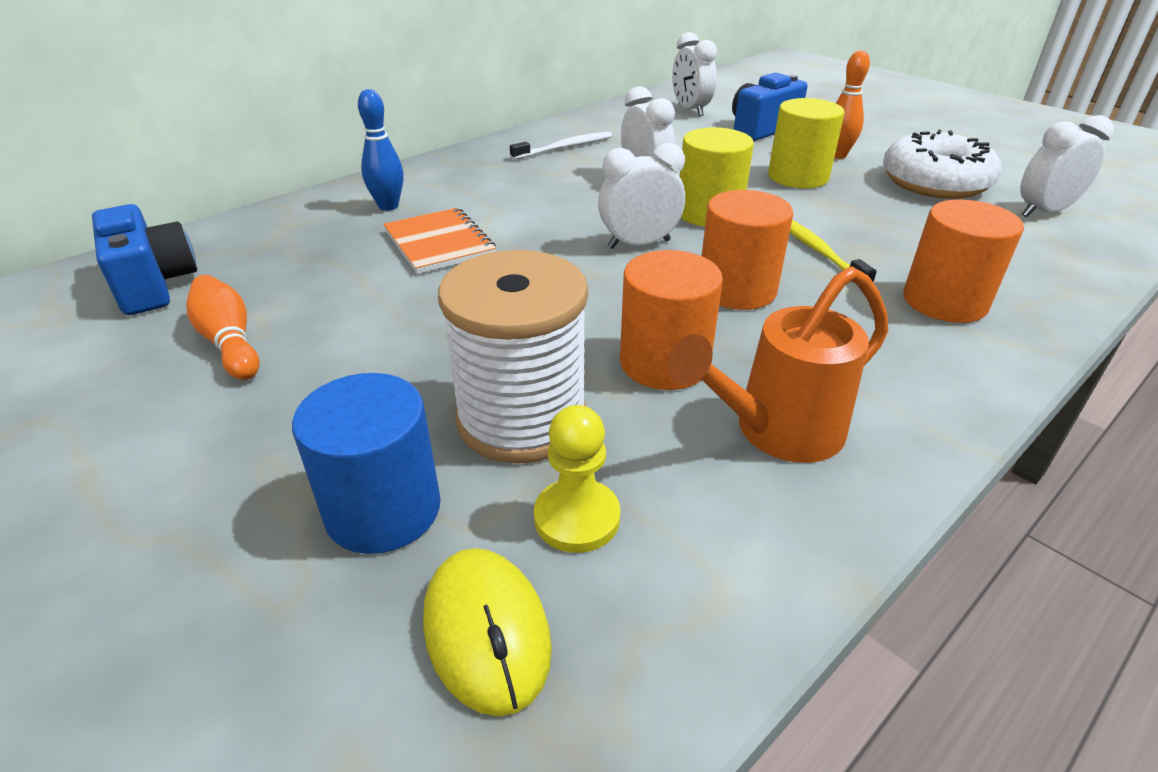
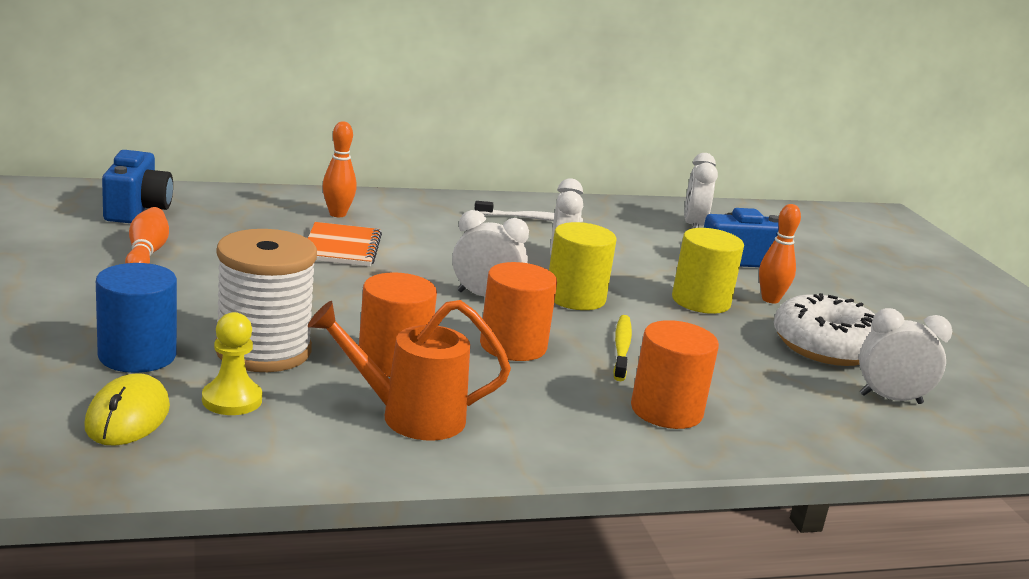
camera: 25 degrees right, 15 degrees down
blue bowling pin [358,89,403,211] -> orange bowling pin [322,121,357,217]

